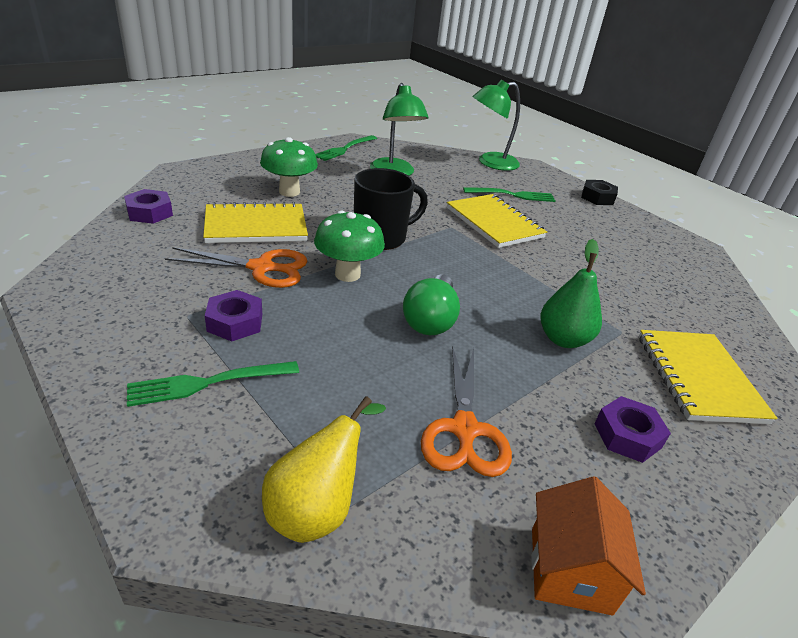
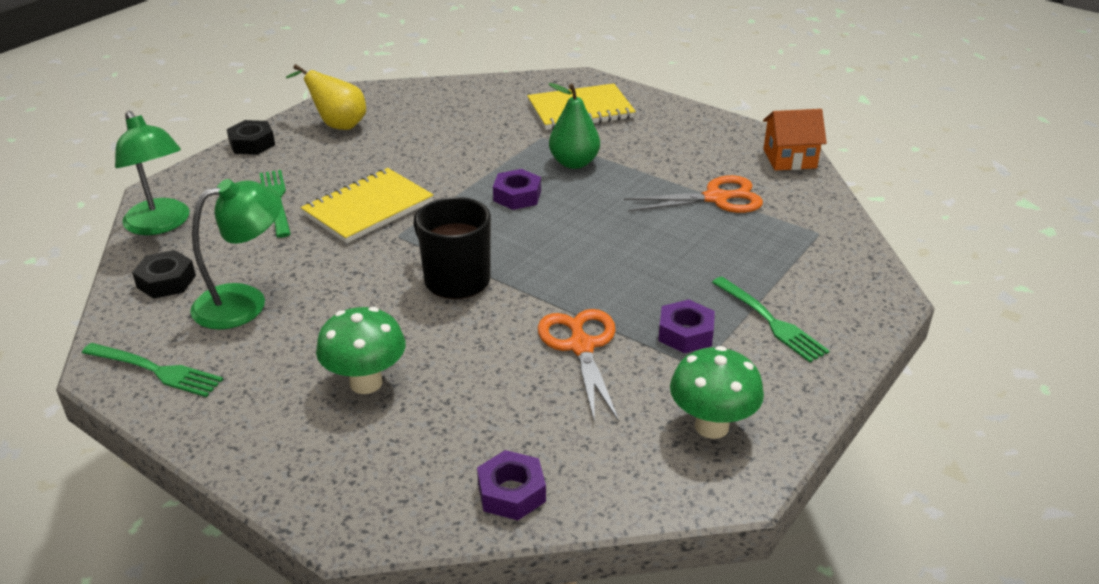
camera: 100 degrees left, 0 degrees up
yellow notebook [203,202,308,243] -> none
yellow pear [262,396,386,543] -> yellow pear moved to [286,64,366,130]
green mushroom [314,211,385,282] -> green mushroom moved to [670,346,764,439]
green light bulb [403,274,460,335] -> none
purple nut [594,396,671,463] -> purple nut moved to [493,169,541,210]
none -> black nut [132,250,196,299]

